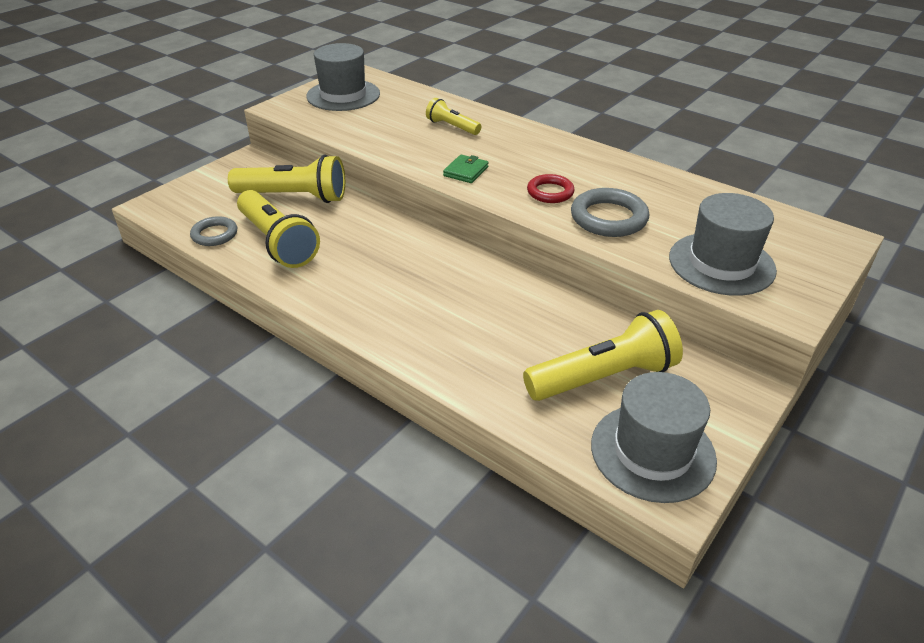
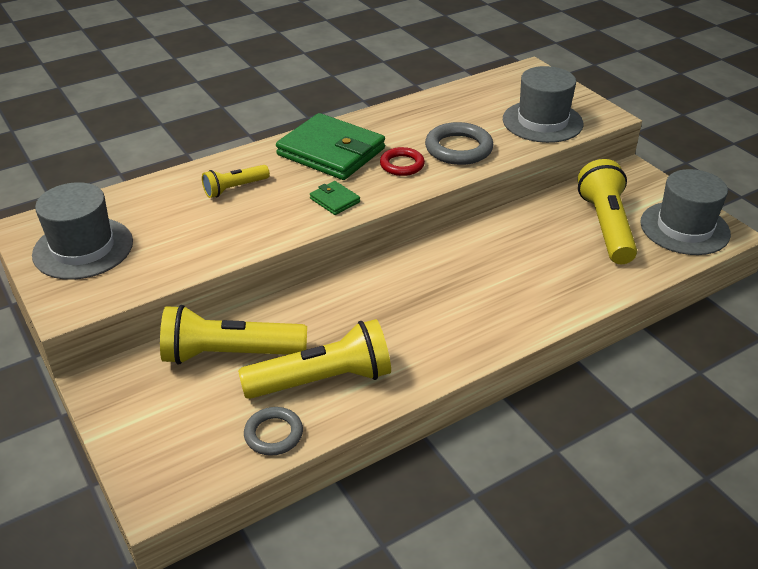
camera: 70 degrees left, 0 degrees up
yellow flashlight [228,154,345,203] -> yellow flashlight turned 120 degrees counterclockwise [160,305,307,365]
none -> green wallet [276,113,385,180]

